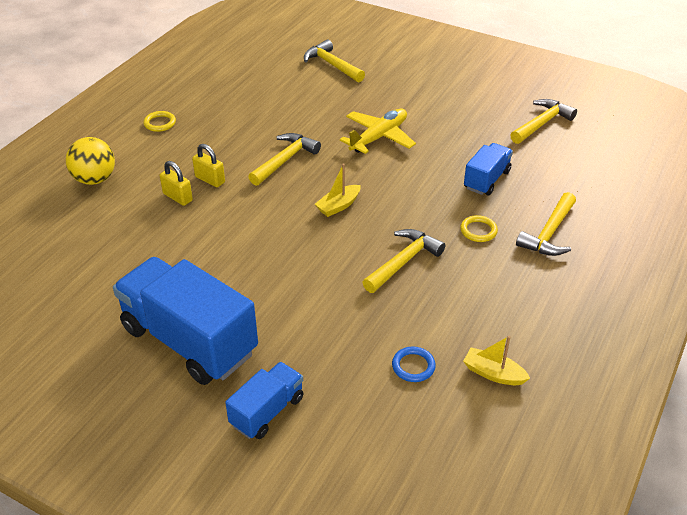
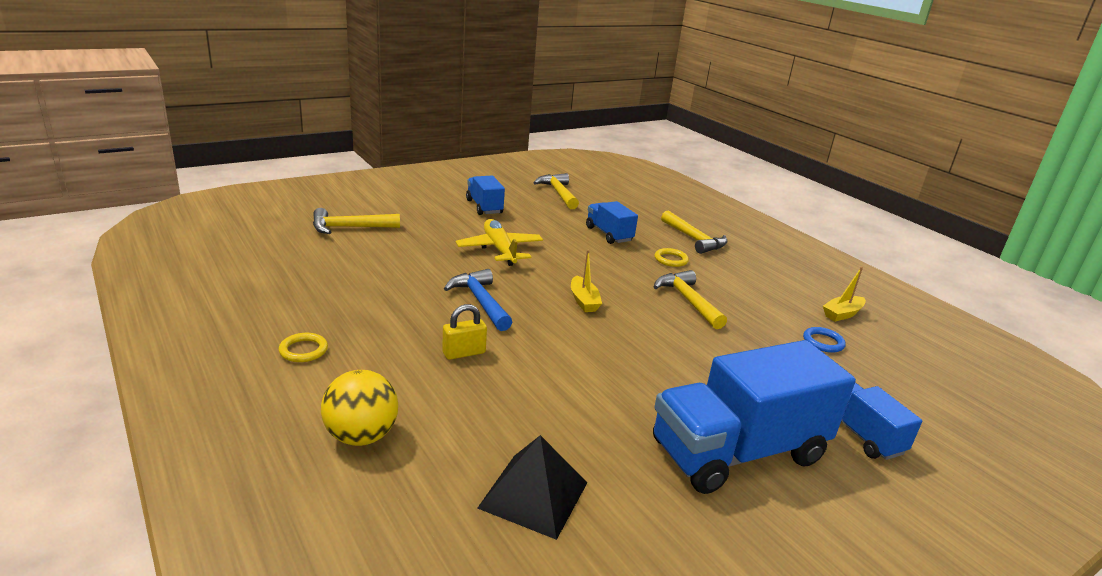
camera: 65 degrees left, 15 degrees down
yellow padlock [160,161,193,206] -> none
yellow hammer [248,133,321,186] -> blue hammer [444,269,512,331]
none -> blue truck [466,176,505,215]
none -> black pyramid [477,435,588,540]

